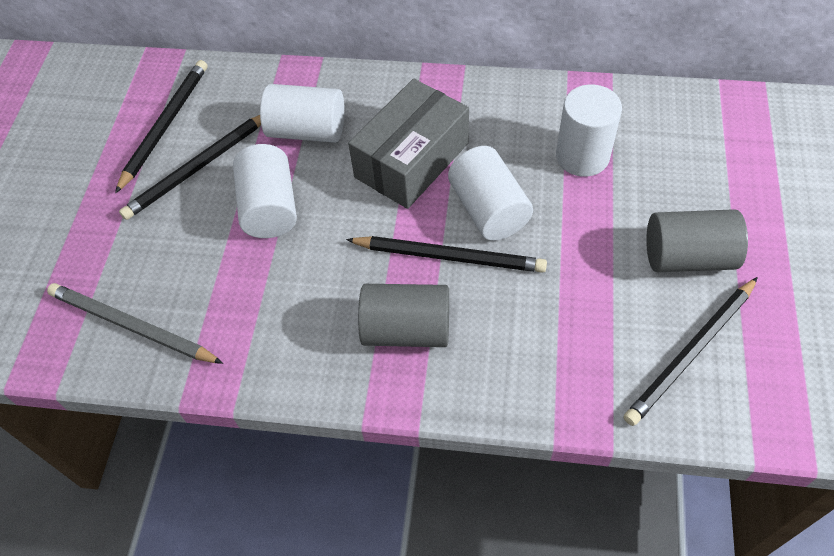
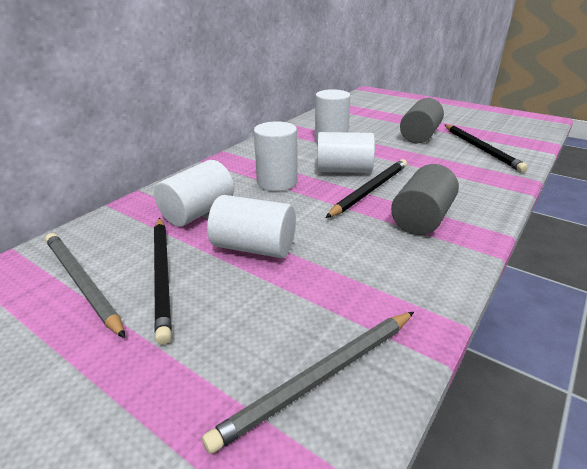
camera: 65 degrees left, 25 degrees down
black pencil [115,60,207,194] -> grey pencil [45,233,125,338]
grey box [348,79,469,209] -> white cylinder [254,121,297,191]

